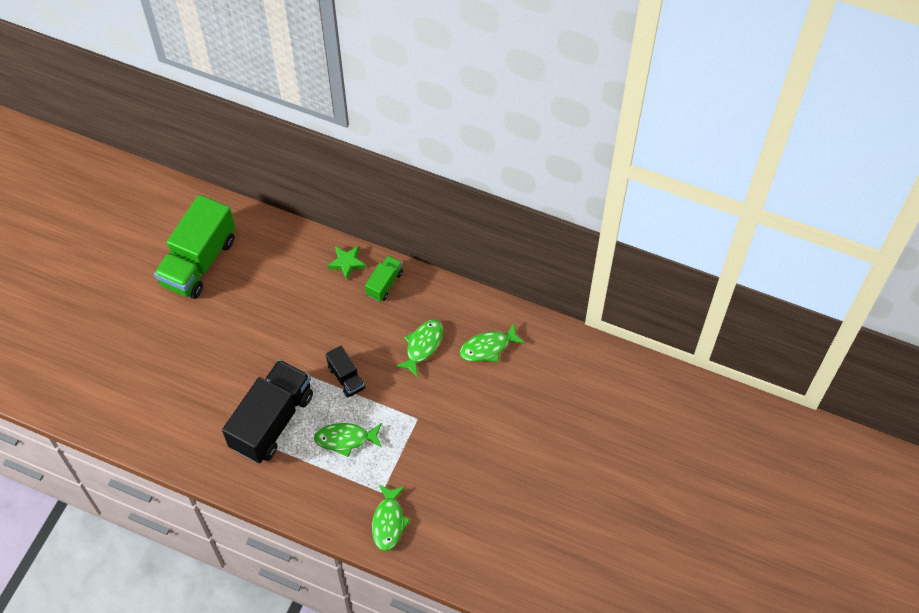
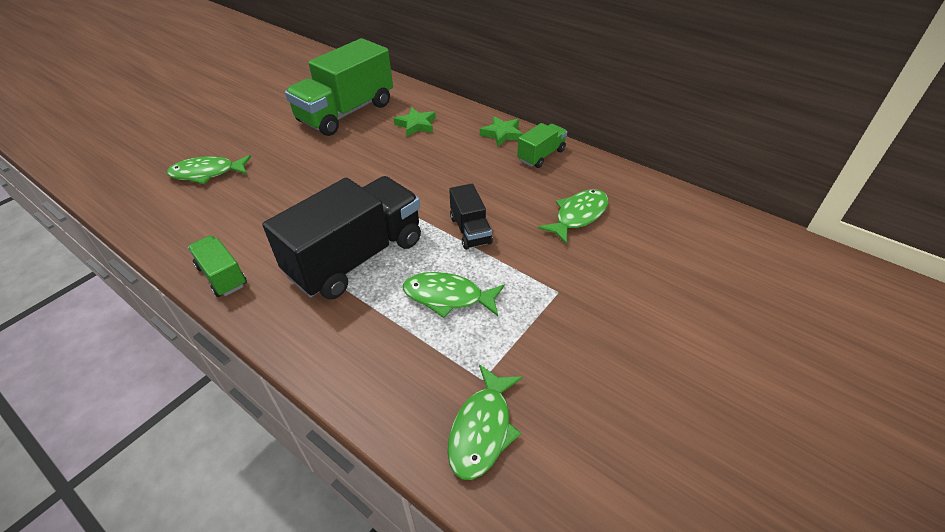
camera: 15 degrees right, 15 degrees down
green fish [460,323,525,362] -> green fish moved to [167,155,251,184]
none -> green truck [188,235,247,297]
none -> green star [394,108,436,136]

